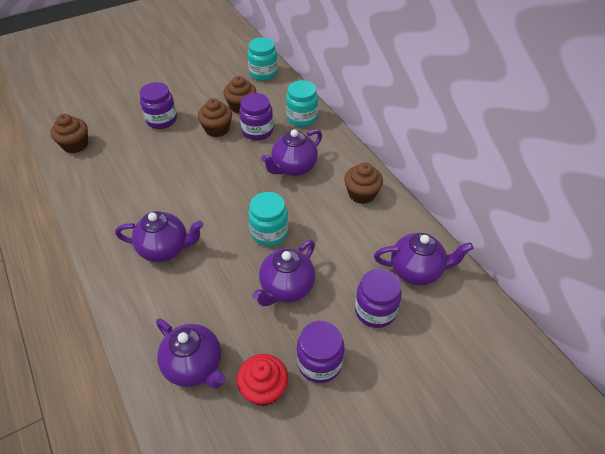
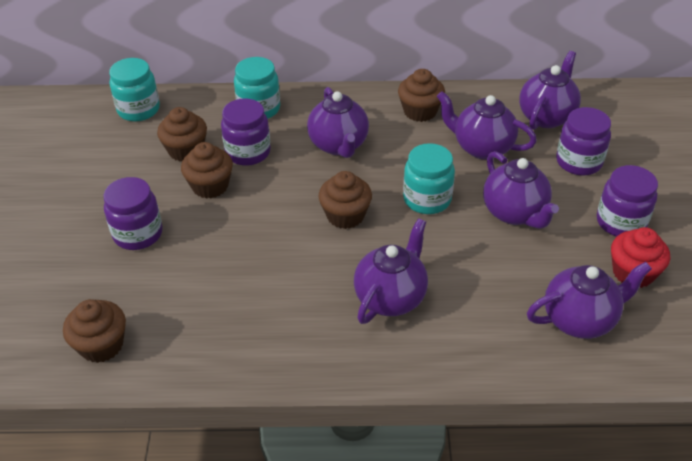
camera: 60 degrees left, 5 degrees down
none -> brown cupcake [318,171,372,229]
none -> purple teapot [437,91,537,160]

